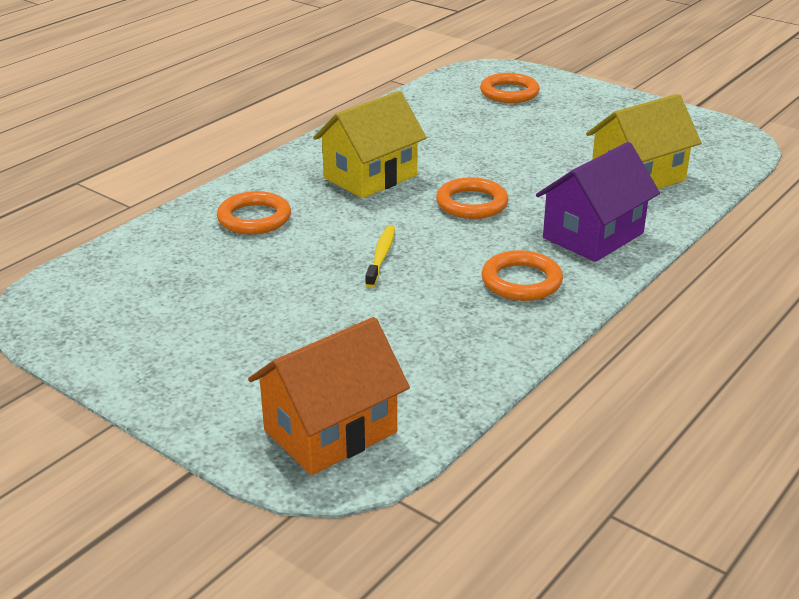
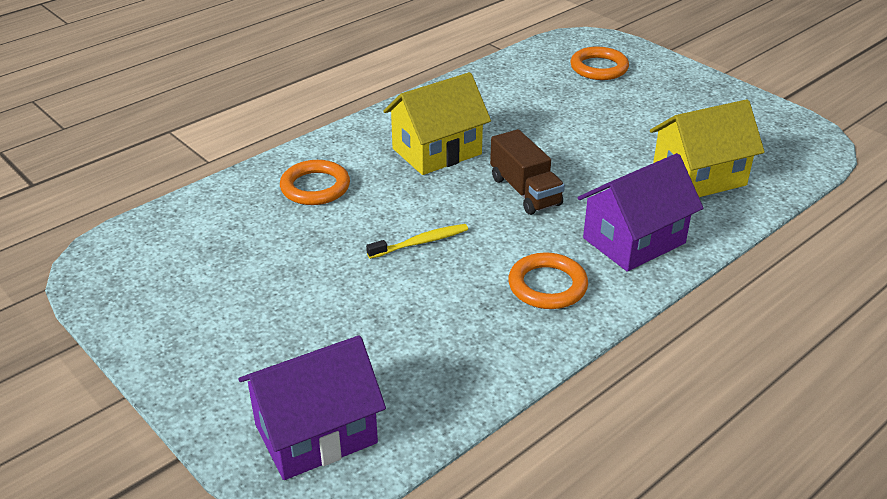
camera: 10 degrees right, 5 degrees up
orange house [248,317,410,475] -> purple house [238,335,386,480]
yellow toothbrush [365,225,395,288] -> yellow toothbrush turned 45 degrees clockwise [366,224,468,259]
orange ring [436,177,508,219] -> brown truck [490,129,565,215]

